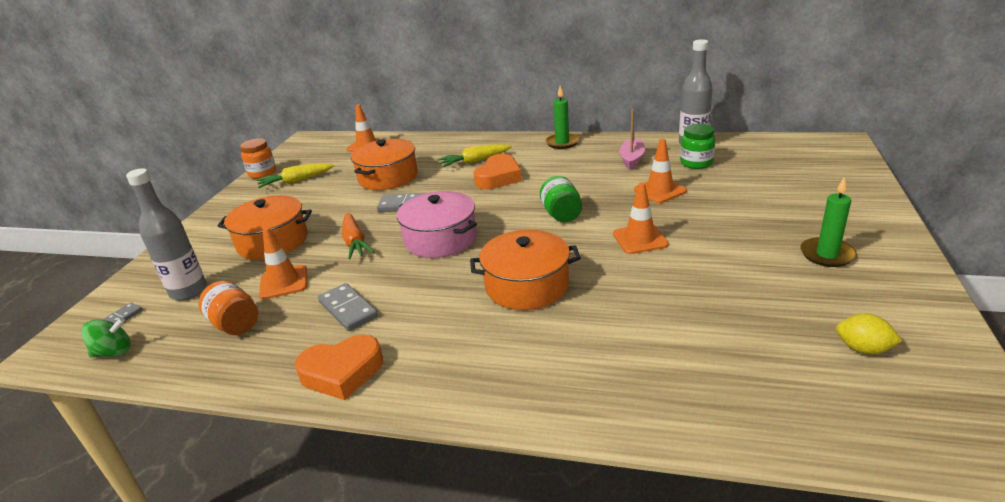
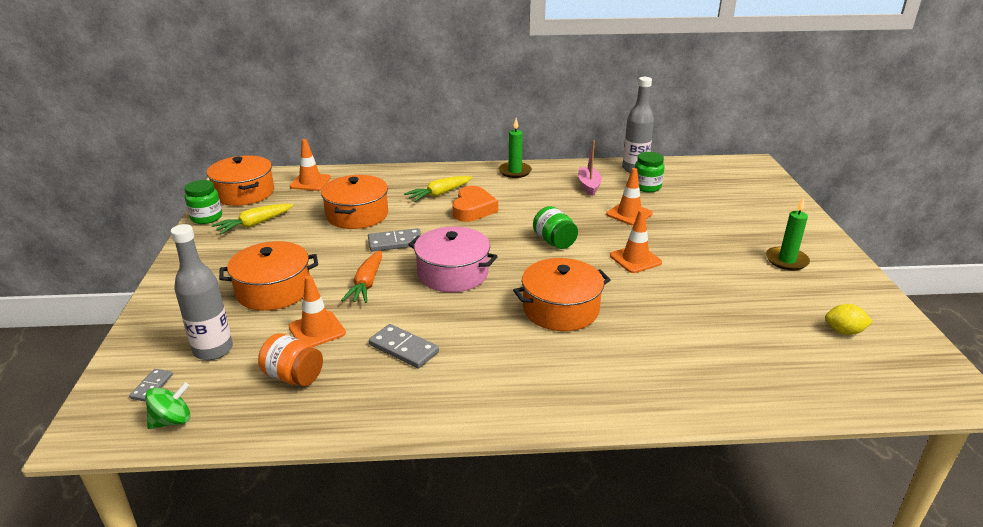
camera: 20 degrees left, 0 degrees up
orange jar [240,138,276,179] -> green jar [184,180,222,224]
orange heart [294,334,383,400] -> none
orange carrot [342,213,374,260] -> orange carrot turned 45 degrees clockwise [341,250,382,303]
none -> orange pot [207,155,274,206]

